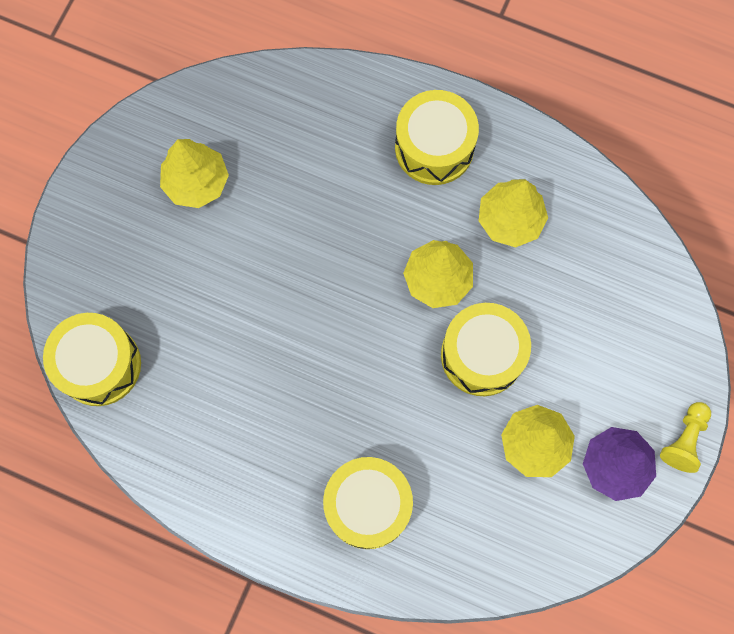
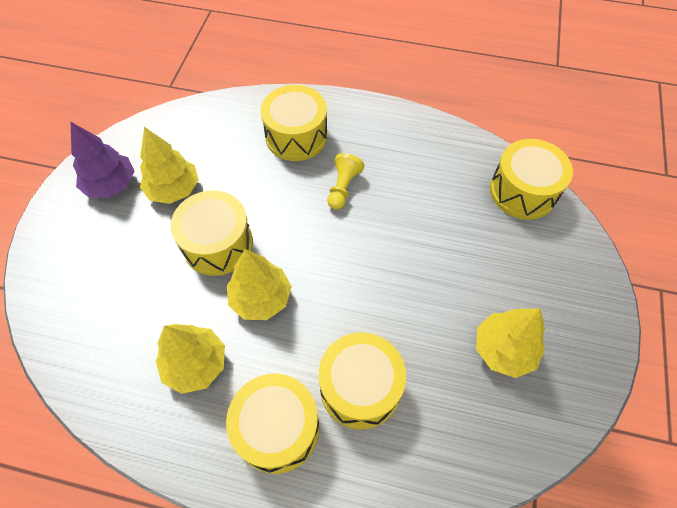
camera: 170 degrees right, 15 degrees down
yellow pawn [660,402,711,473] -> yellow pawn moved to [327,153,365,210]
none -> yellow drum [319,333,406,429]

